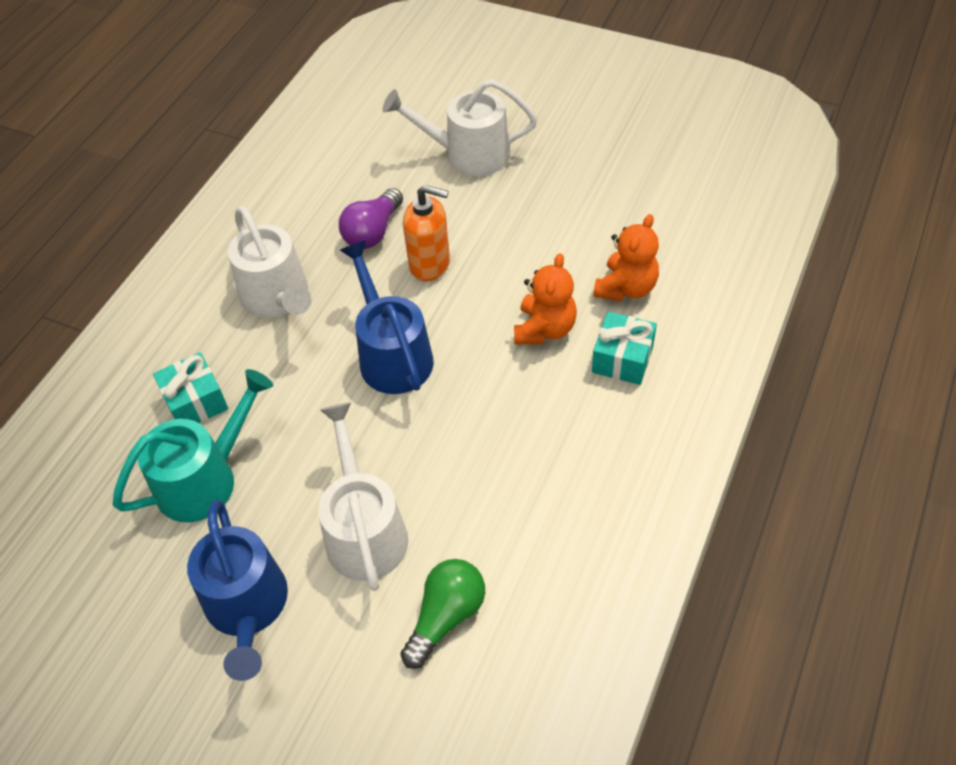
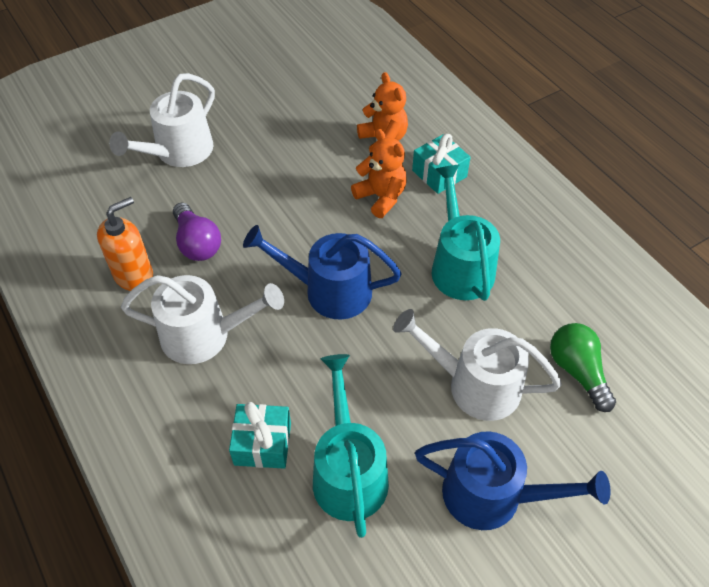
camera: 60 degrees left, 0 degrees up
orange soap dispenser [403,185,450,282] -> orange soap dispenser moved to [97,197,153,291]
none -> turquoise watering can [431,165,500,301]

